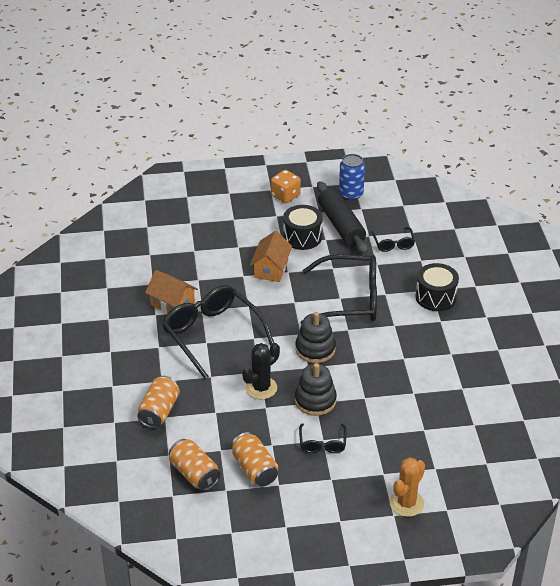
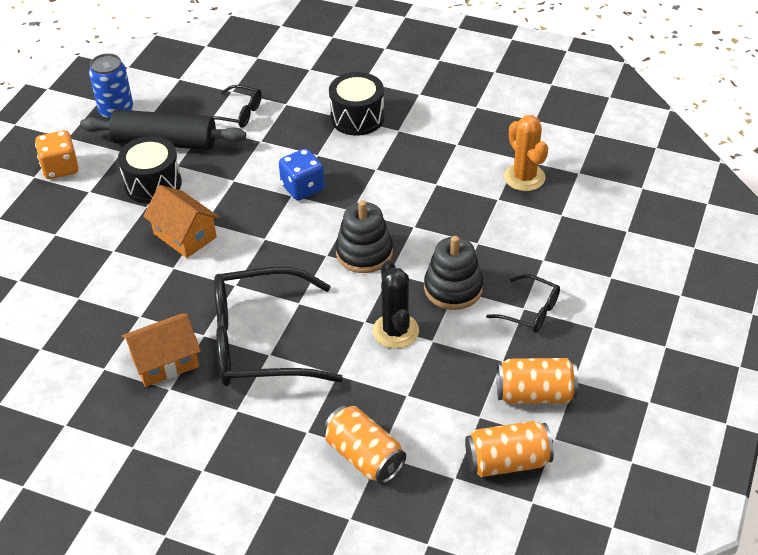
camera: 60 degrees left, 5 degrees up
black glasses [301,254,377,325] -> blue dice [279,148,325,200]
orange cactus [390,458,425,517] -> orange cactus moved to [504,115,548,191]

